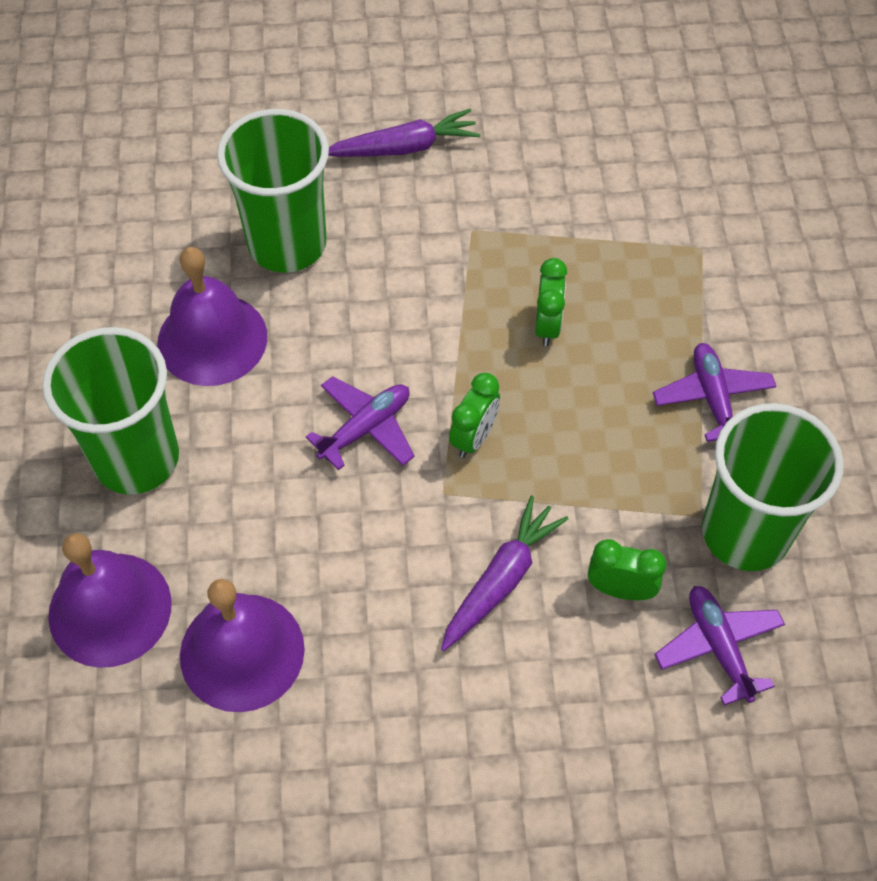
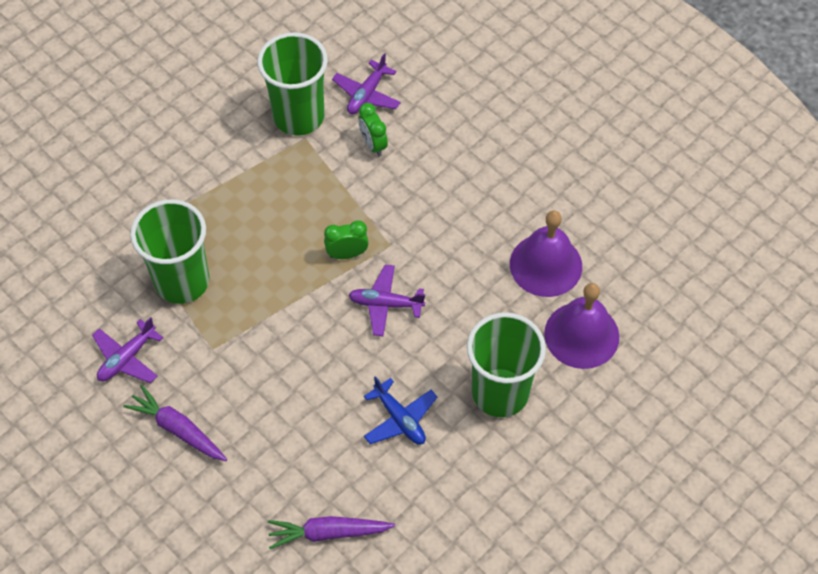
camera: 130 degrees left, 0 degrees up
purple bell [158,247,267,386] -> blue plane [364,376,437,444]
green cup [217,109,329,273] -> green cup moved to [130,199,209,304]
purple carrot [441,495,568,651] -> purple carrot moved to [268,516,395,549]
green clock [535,258,567,346] -> none
purple plane [653,343,777,442] -> purple plane moved to [92,317,163,383]

